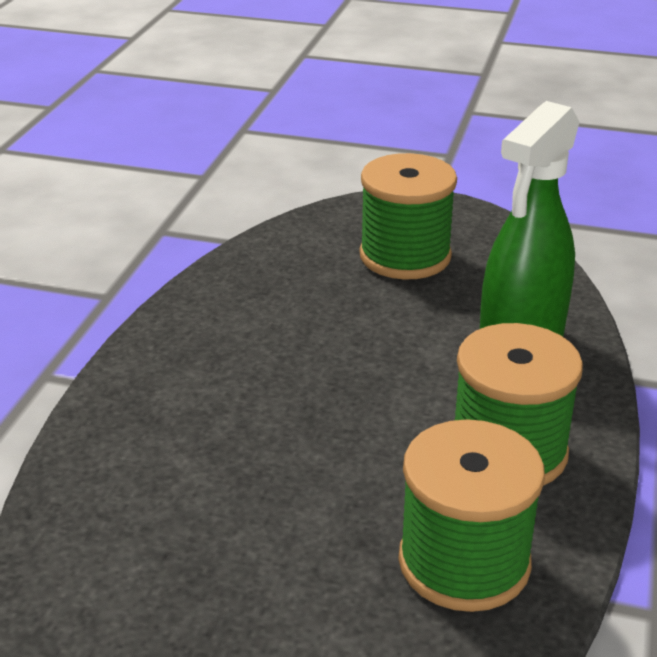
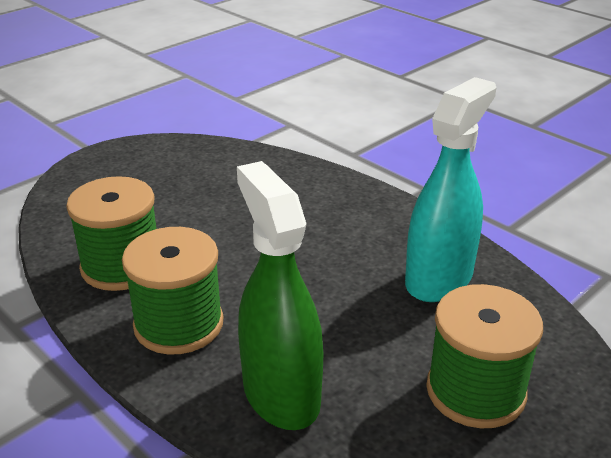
camera: 120 degrees right, 0 degrees up
none -> turquoise spray bottle [405,77,496,302]

